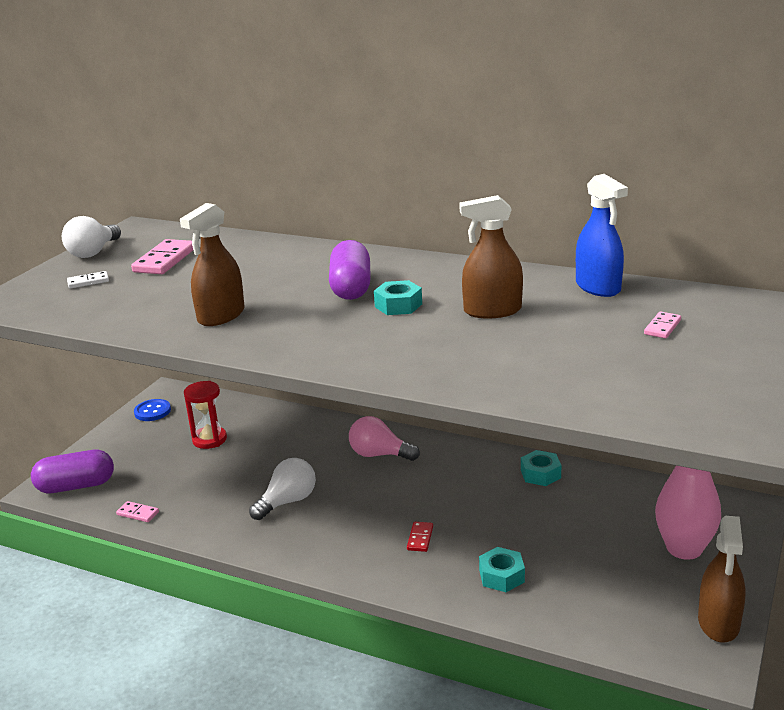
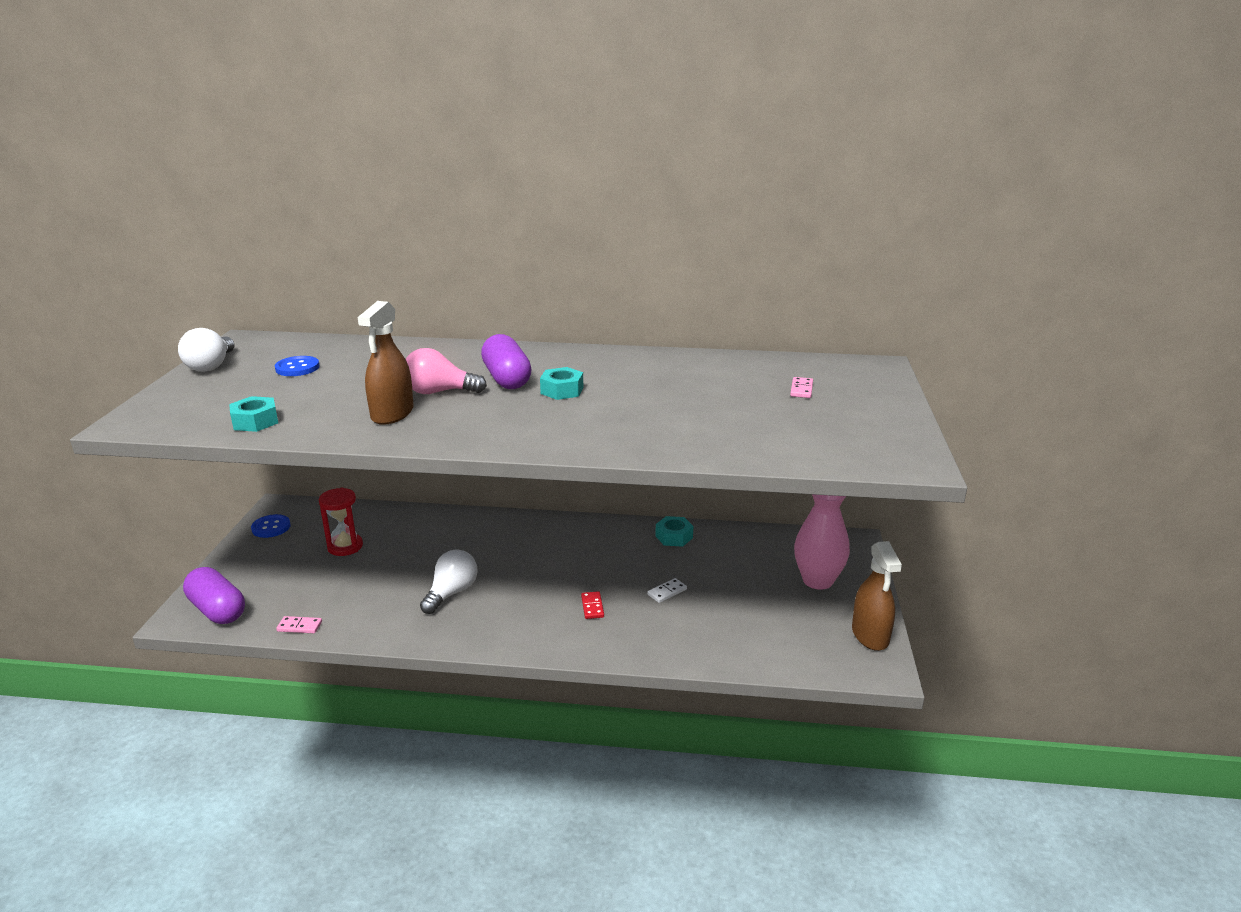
camera: 20 degrees left, 0 degrees up
purple capsule [31,450,114,493] -> purple capsule turned 75 degrees clockwise [183,567,245,624]
white domino [67,271,109,289] -> white domino moved to [647,578,687,603]
pink domino [131,239,193,274] -> blue button [275,356,320,376]
pink light bulb [349,416,420,461] -> pink light bulb moved to [406,348,487,394]
brown spray bottle [459,195,523,318] -> none
turquoise nut [479,547,525,592] -> turquoise nut moved to [229,396,278,432]
blue spray bottle [576,174,628,297] -> none

